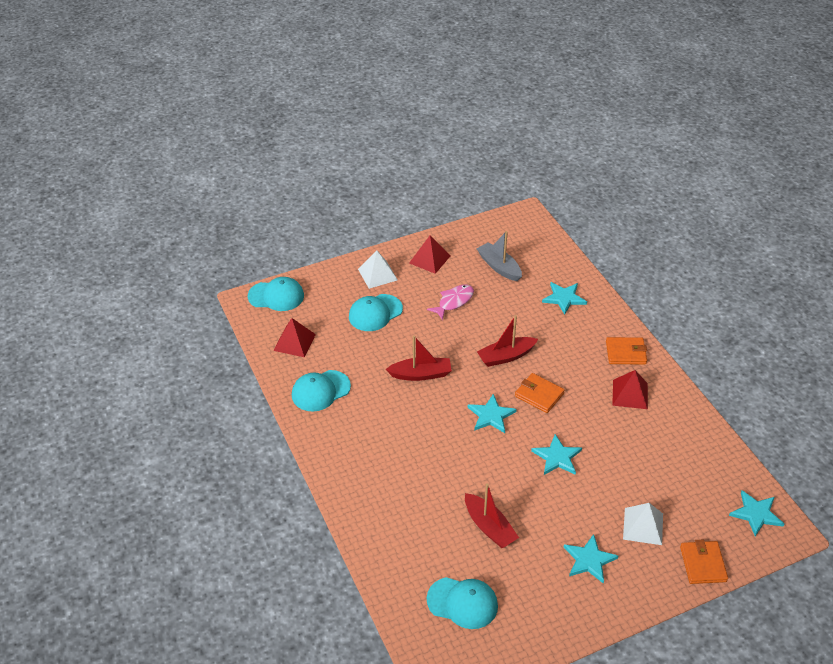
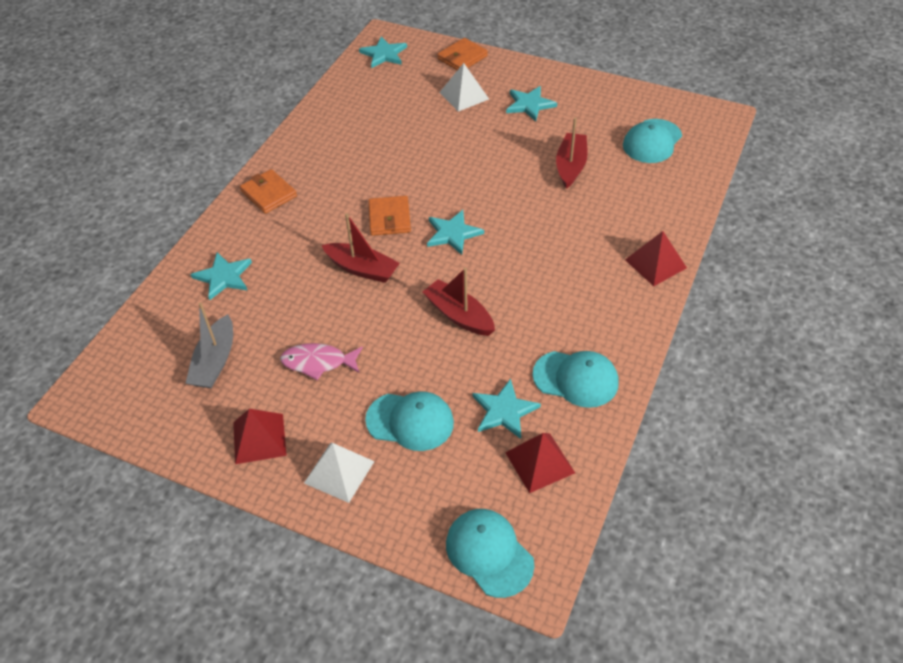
camera: 130 degrees left, 5 degrees up
turquoise cap [427,577,498,629] -> turquoise cap turned 120 degrees counterclockwise [623,119,682,163]
turquoise star [531,434,582,475] -> turquoise star moved to [473,379,541,439]
red pyramid [612,370,648,409] -> red pyramid moved to [625,231,687,286]

